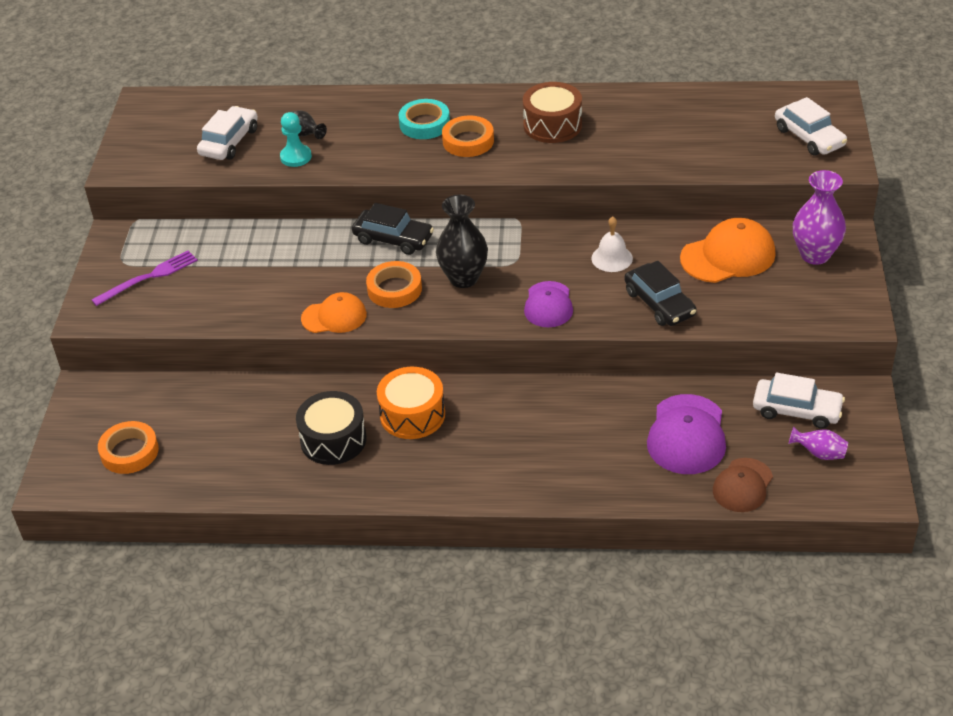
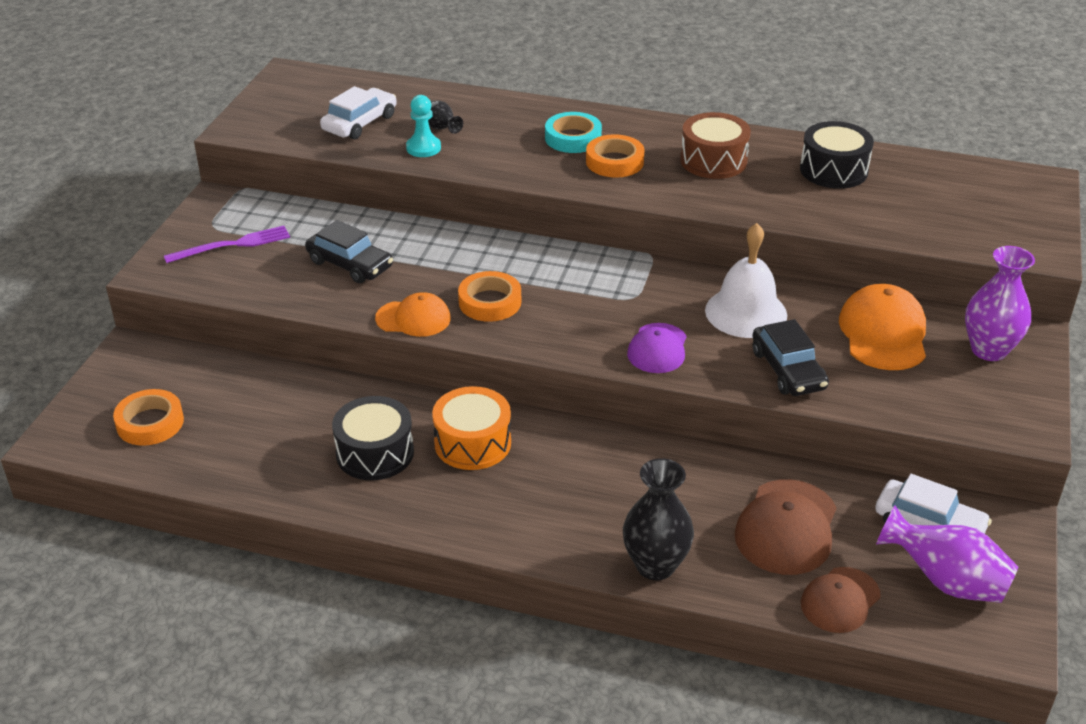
camera: 10 degrees right, 5 degrees down
black car [352,203,434,255] -> black car moved to [305,220,393,283]
black vase [436,195,488,288] -> black vase moved to [623,458,694,580]
white bell [591,217,633,272] -> white bell [705,223,787,338], size x1.69
purple cap [647,394,726,474] -> brown cap [734,479,837,575]
orange cap [680,218,776,283] -> orange cap turned 75 degrees counterclockwise [839,284,926,370]
white car [775,97,847,155] -> none
purple vase [789,426,848,460] -> purple vase [876,506,1018,603], size x1.86
none -> black drum [800,121,874,189]

